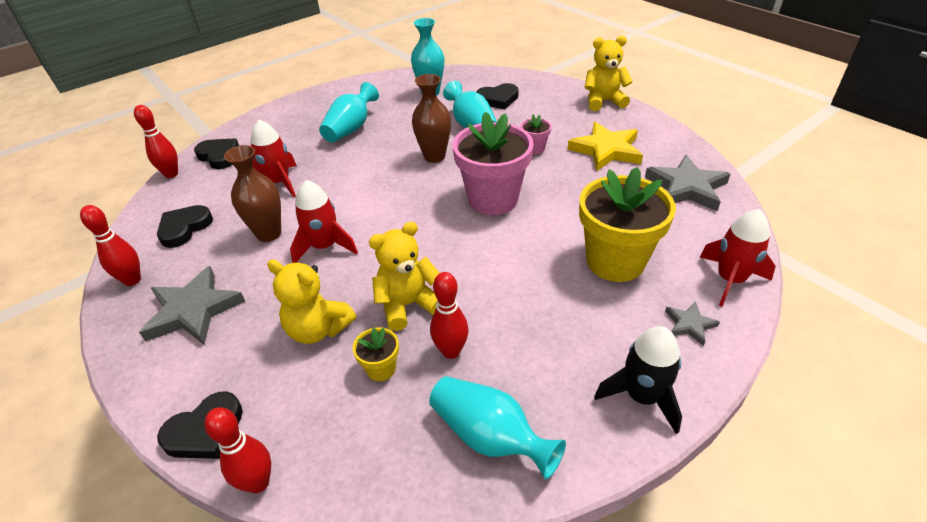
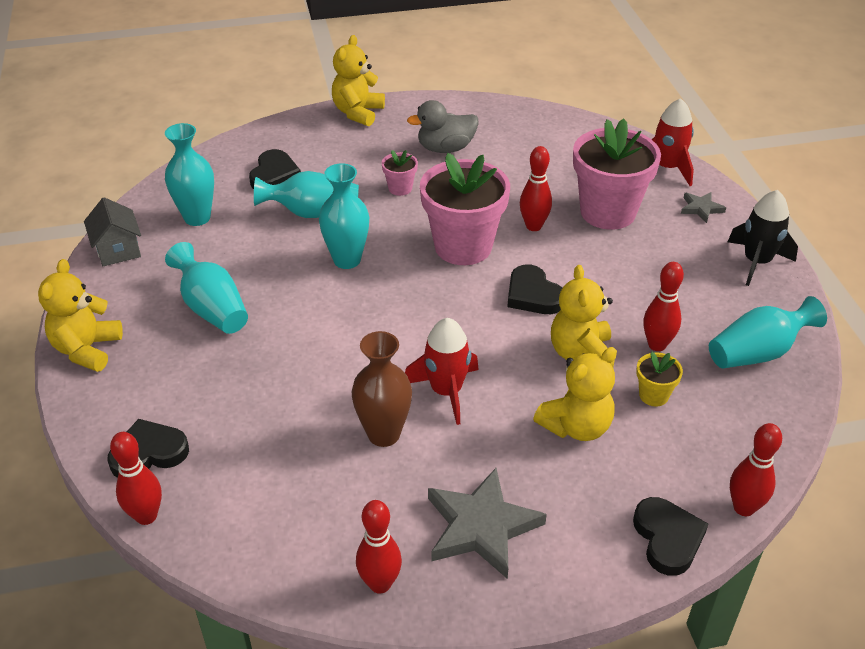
camera: 65 degrees left, 0 degrees up
black heart [157,205,213,248] -> black heart moved to [508,264,562,314]
red rocket [250,120,297,197] -> none
brown vase [412,74,451,163] -> turquoise vase [319,163,369,269]
yellow star [567,122,643,171] -> grey duck [407,100,478,153]
yellow flower pot [579,167,676,282] -> pink flower pot [573,119,661,230]
grey star [645,155,730,211] -> none
none -> yellow teddy bear [38,259,123,372]
none -> grey house [84,197,141,266]
none -> red bowling pin [520,146,552,231]

